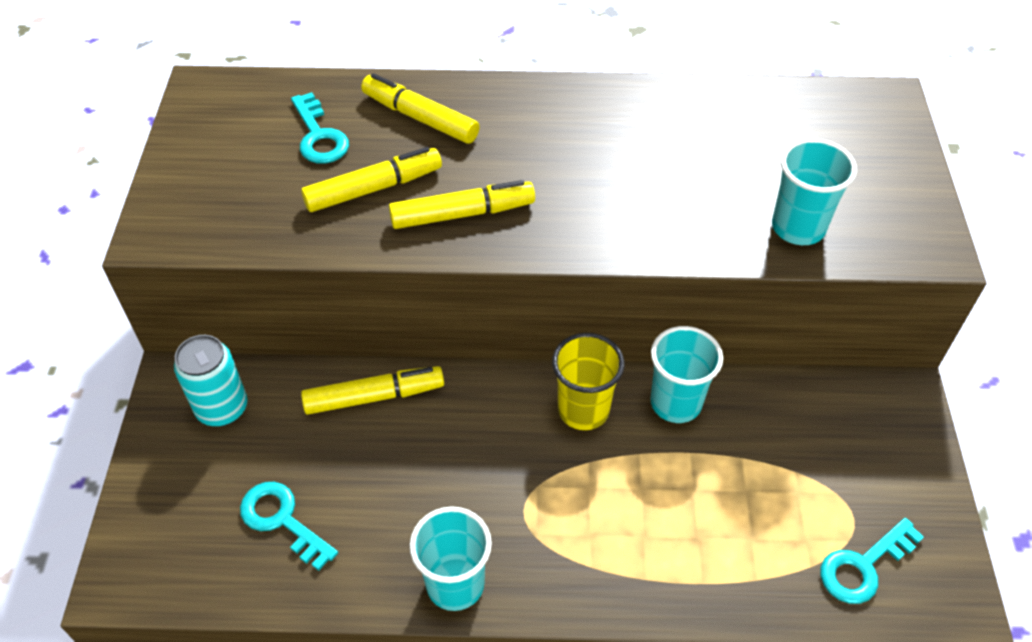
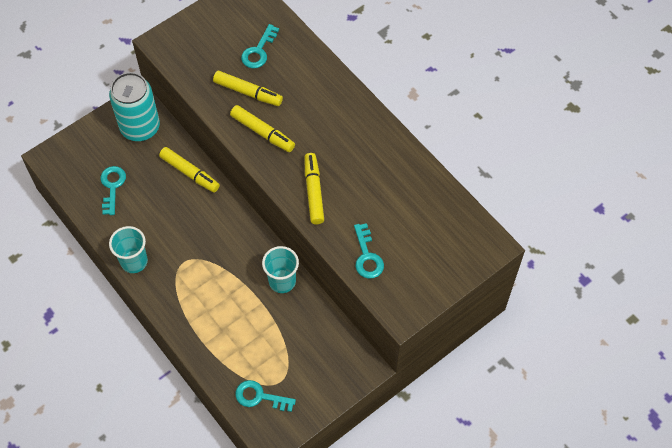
camera: 50 degrees right, 10 degrees up
turquoise can [174,335,247,426] -> turquoise can [109,72,160,141], size x1.55
yellow marker [361,73,480,144] -> yellow marker moved to [305,153,324,224]
yellow cup [552,333,624,430] -> none
turquoise cup [772,138,857,245] -> turquoise key [354,223,384,279]

